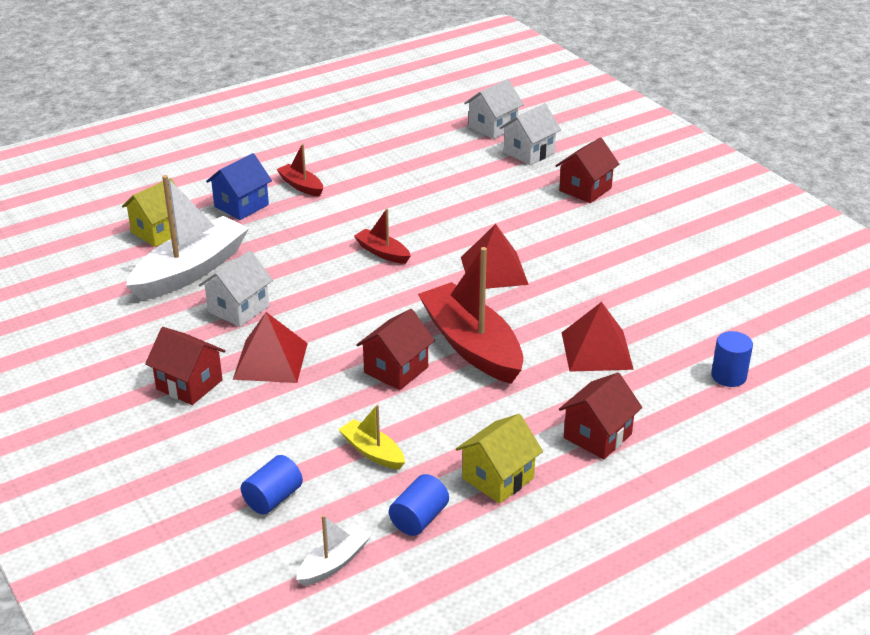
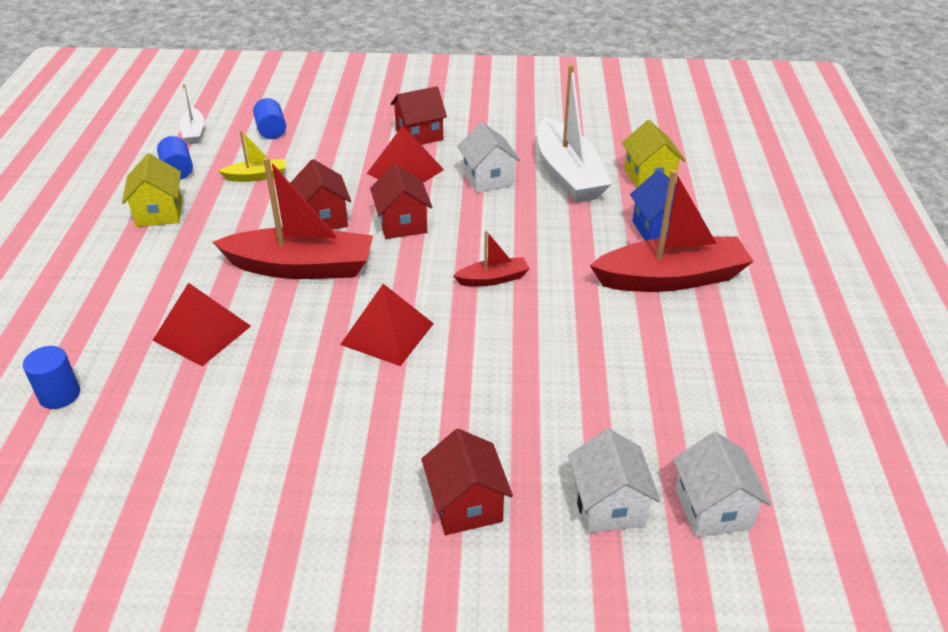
camera: 125 degrees right, 5 degrees up
red boat [276,144,323,197] -> red boat [590,170,754,292], size x2.10
red house [559,373,642,459] -> red house moved to [370,164,432,239]

